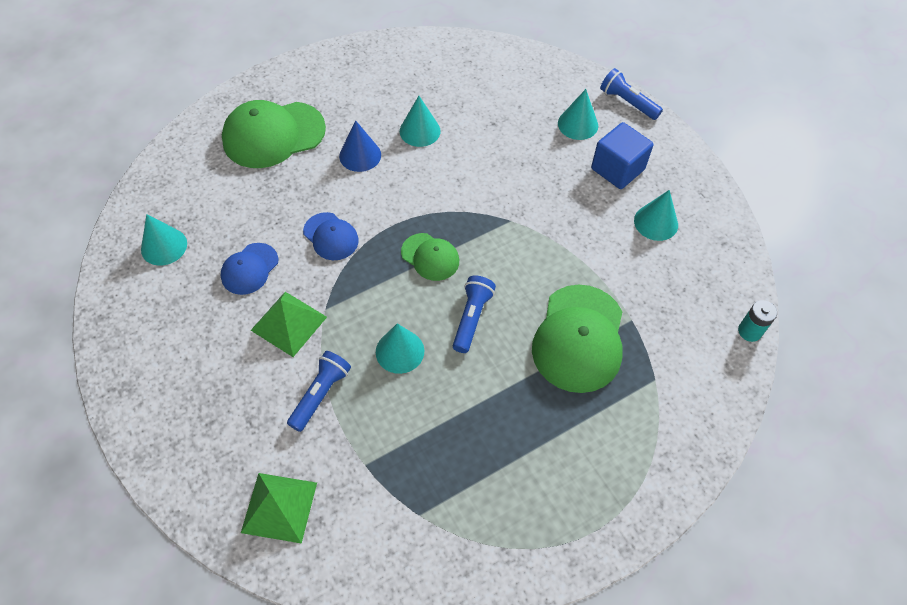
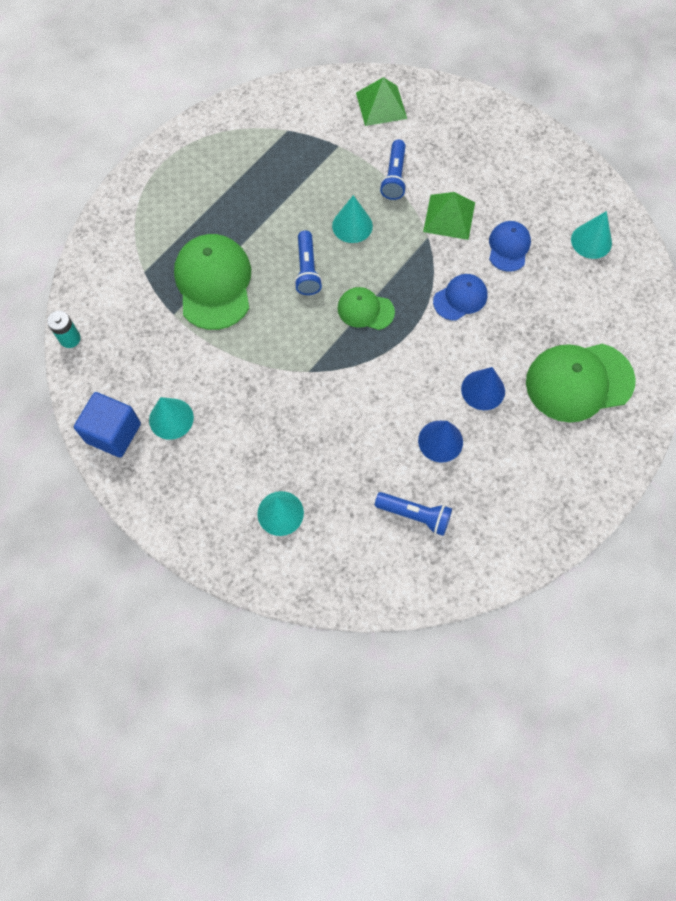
camera: 160 degrees right, 10 degrees up
green cap [222,100,326,168] -> green cap turned 150 degrees counterclockwise [526,344,636,423]
blue cap [303,212,359,260] -> blue cap turned 120 degrees clockwise [433,274,487,321]
turquoise cone [400,96,441,147] -> blue cone [418,421,463,463]
blue cube [591,122,654,189] -> blue cube moved to [74,392,141,458]
blue flashlight [600,68,663,120] -> blue flashlight moved to [375,492,452,536]

